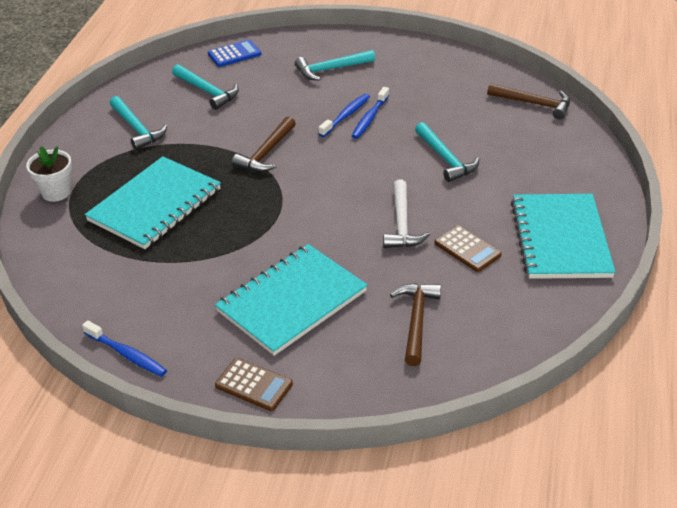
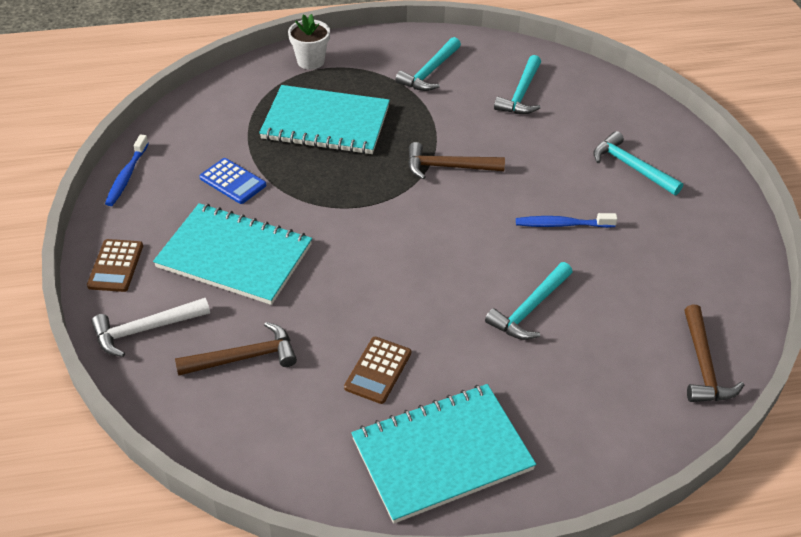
camera: 65 degrees right, 5 degrees up
blue calculator [208,40,261,67] -> blue calculator moved to [199,158,266,204]
blue toothbrush [319,94,370,137] -> none
white hammer [383,180,430,248] -> white hammer moved to [91,298,210,357]

